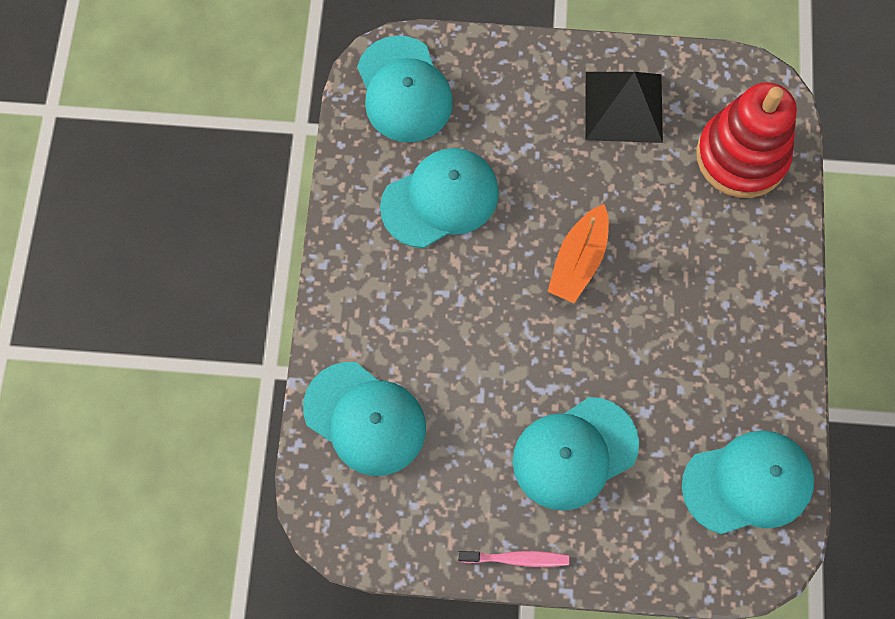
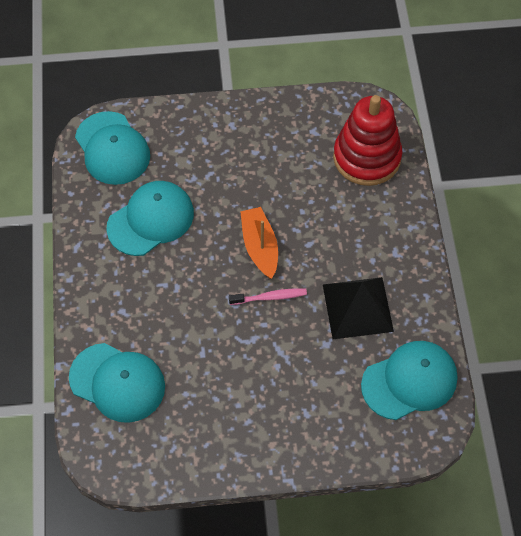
camera: 10 degrees left, 10 degrees down
pink toothbrush [458,551,569,567] -> pink toothbrush moved to [229,288,307,305]
turquoise cap [513,397,639,511] -> none
orange boat [547,204,609,303] -> orange boat turned 150 degrees clockwise [240,207,278,279]
black pyramid [586,72,663,143] -> black pyramid moved to [323,277,394,339]

